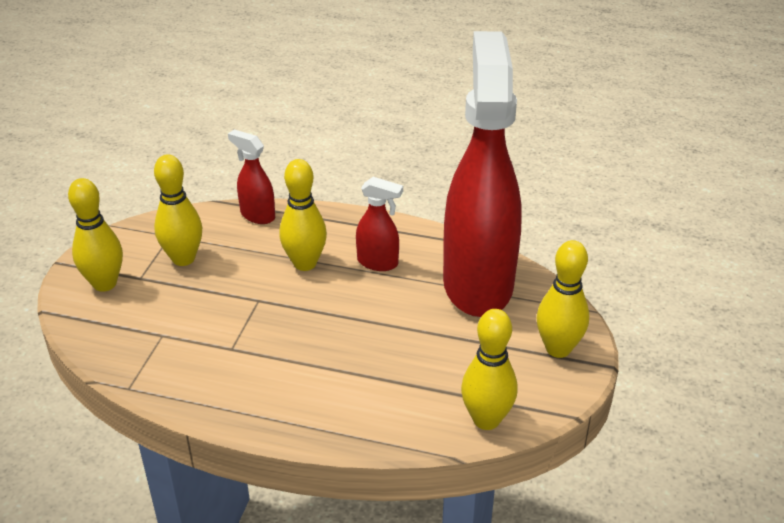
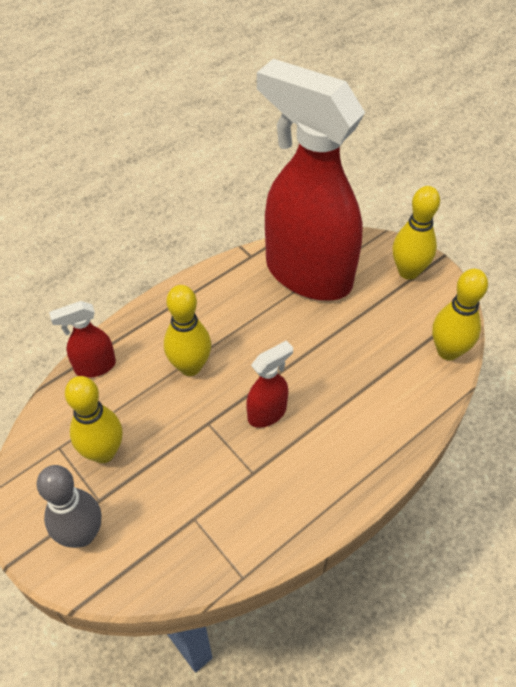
camera: 55 degrees left, 15 degrees up
yellow bowling pin [68,178,123,292] -> grey bowling pin [37,465,101,548]
red spray bottle [356,177,403,271] -> red spray bottle moved to [246,340,293,428]

